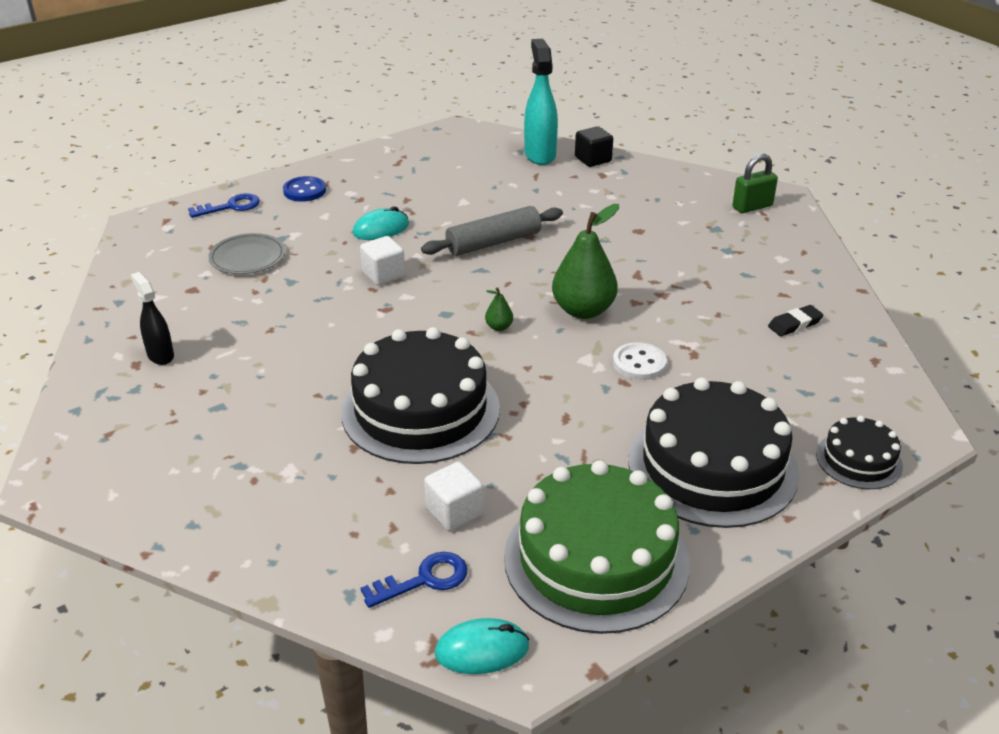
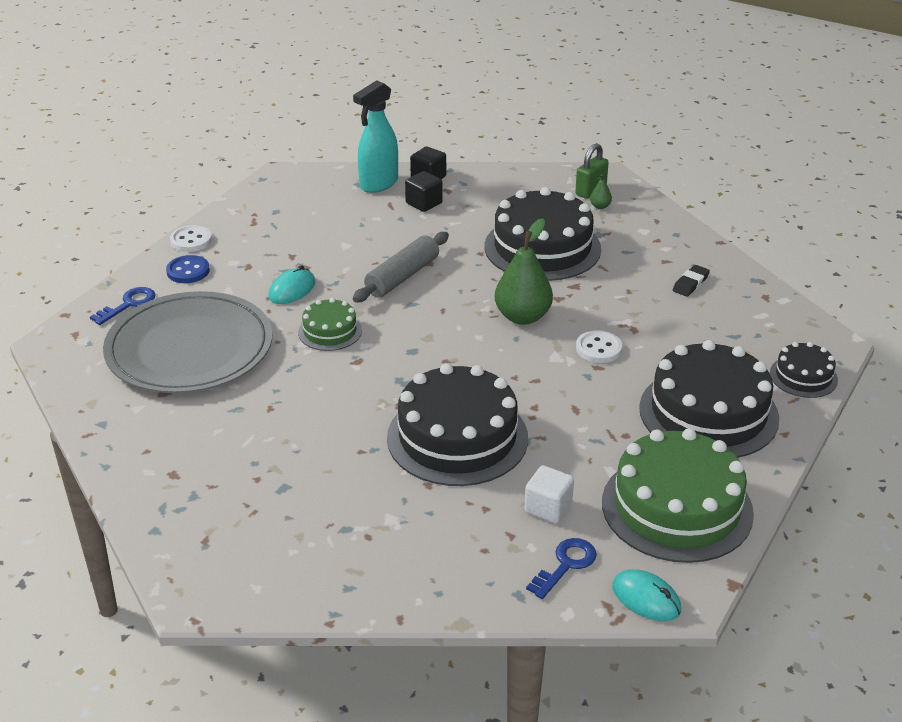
camera: 25 degrees left, 0 degrees up
black spray bottle [131,272,174,365] -> none
grey plate [208,233,285,274] -> grey plate [103,291,272,393], size x2.22
white cube [360,236,405,285] -> green cake [298,298,362,351]
turquoise mouse [435,618,529,674] -> turquoise mouse turned 75 degrees clockwise [612,569,681,621]
green pear [485,287,513,331] -> green pear moved to [590,174,612,209]
turquoise spray bottle [524,39,558,165] -> turquoise spray bottle turned 105 degrees counterclockwise [353,80,398,193]
none -> white button [170,225,212,252]
none -> black cube [405,171,443,212]
none -> black cake [485,187,601,281]

